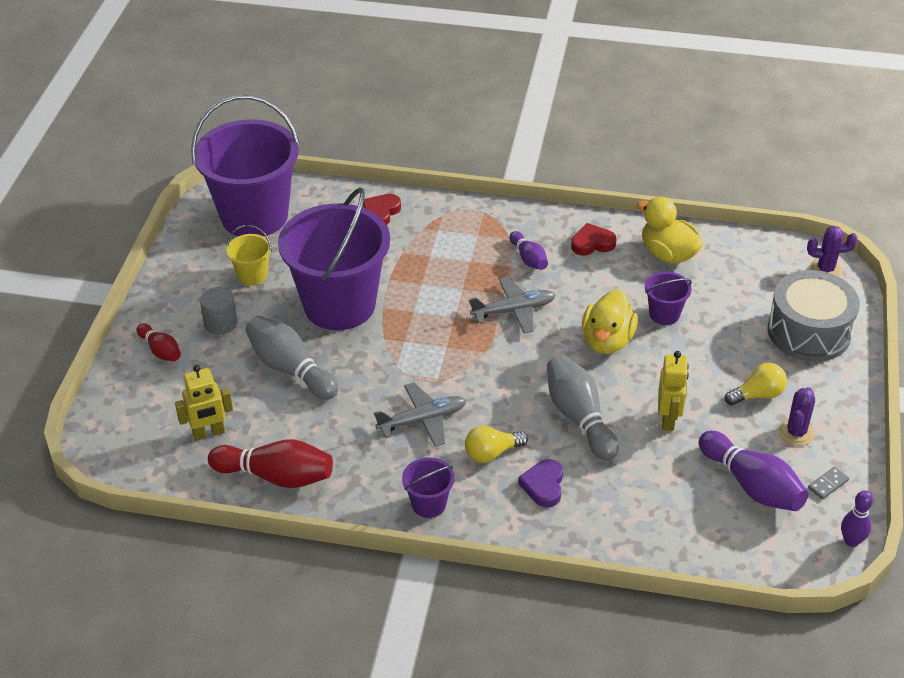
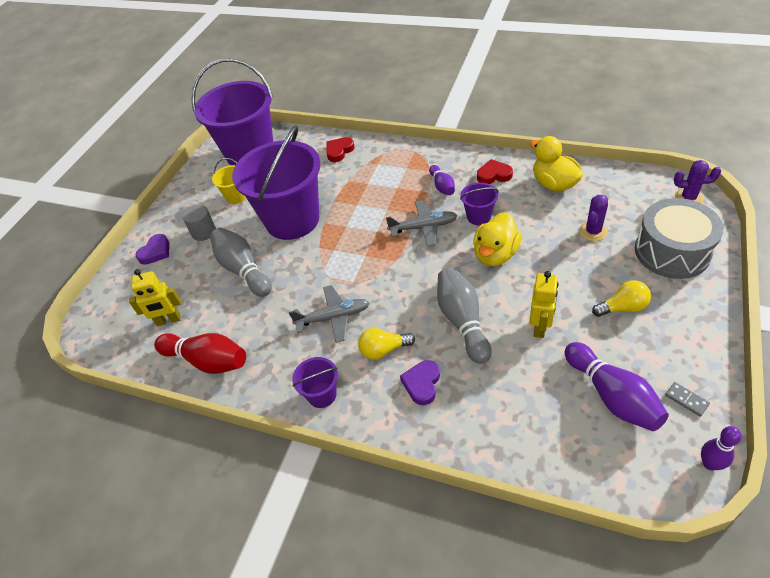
camera: 15 degrees right, 5 degrees up
red bowling pin [136,323,181,361] -> purple heart [136,234,169,265]
purple bucket [645,272,692,325] -> purple bucket moved to [460,182,499,225]
purple cactus [778,387,815,446] -> purple cactus moved to [579,195,608,241]
grey domino [808,467,849,499] -> grey domino turned 75 degrees clockwise [665,382,710,417]

